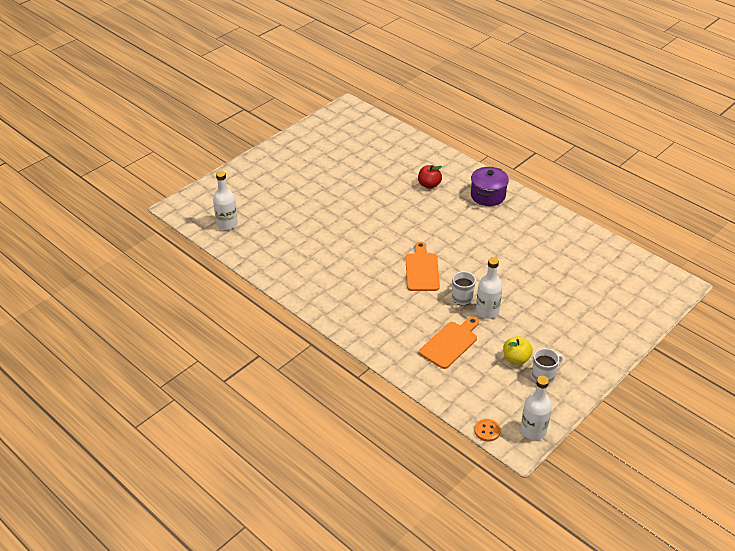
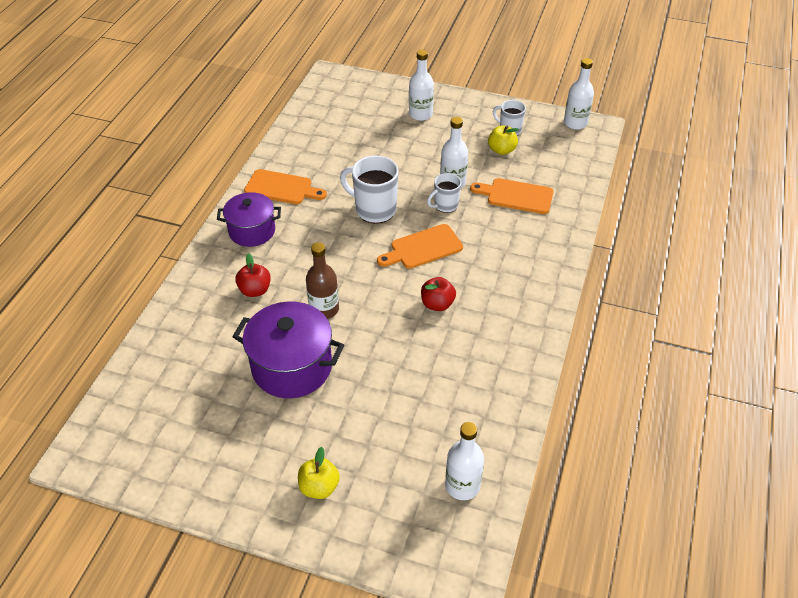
camera: 115 degrees left, 5 degrees up
orange button [474,419,501,442] -> none
none -> purple pot [232,301,344,398]
none -> orange cutting board [244,169,327,204]
none -> yellow apple [298,447,340,499]
none -> brown bottle [306,242,339,319]
none -> white mug [340,156,399,224]
none -> white bottle [409,50,434,121]
none -> red apple [421,277,456,311]

